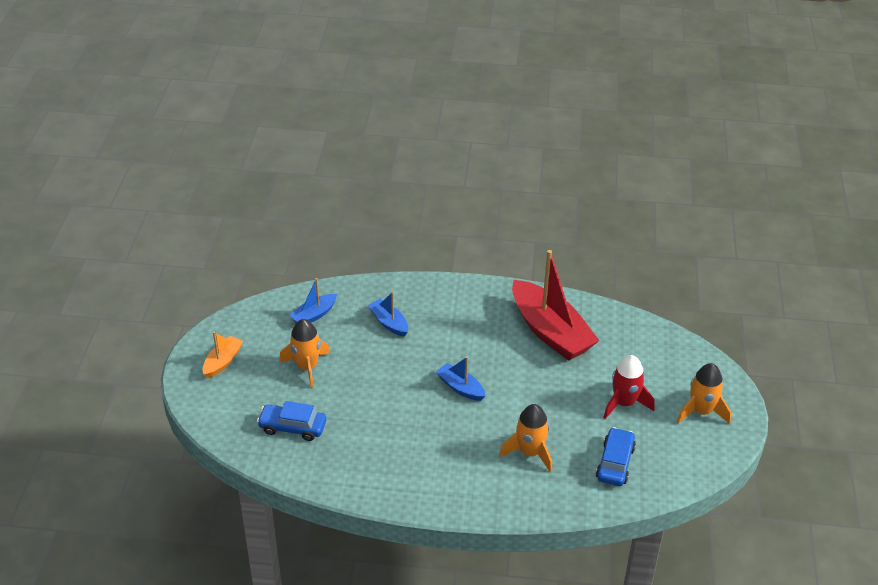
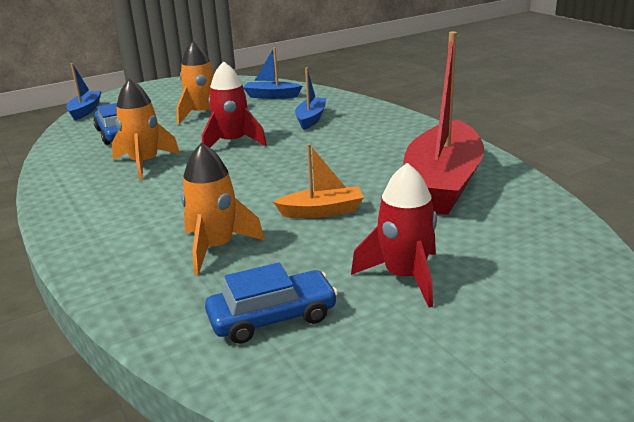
camera: 55 degrees right, 15 degrees down
orange boat [203,331,243,378] -> orange boat moved to [273,143,364,218]
blue boat [436,357,485,401] -> blue boat moved to [66,63,102,120]
orange rocket [677,363,731,424] -> orange rocket moved to [112,79,180,180]
none -> red rocket [202,61,267,148]

